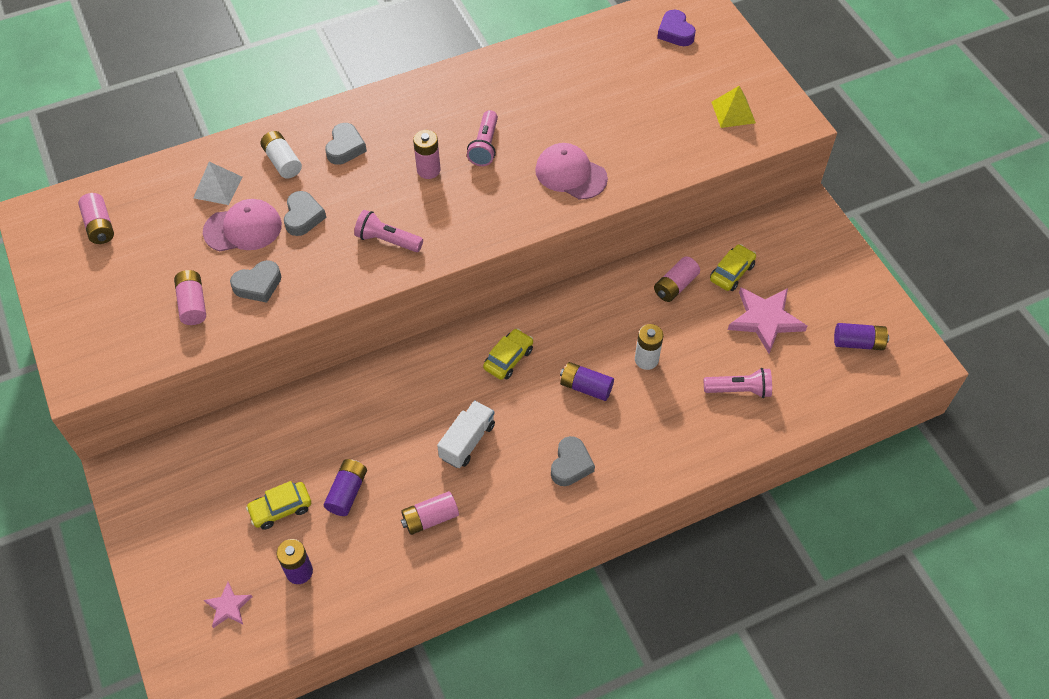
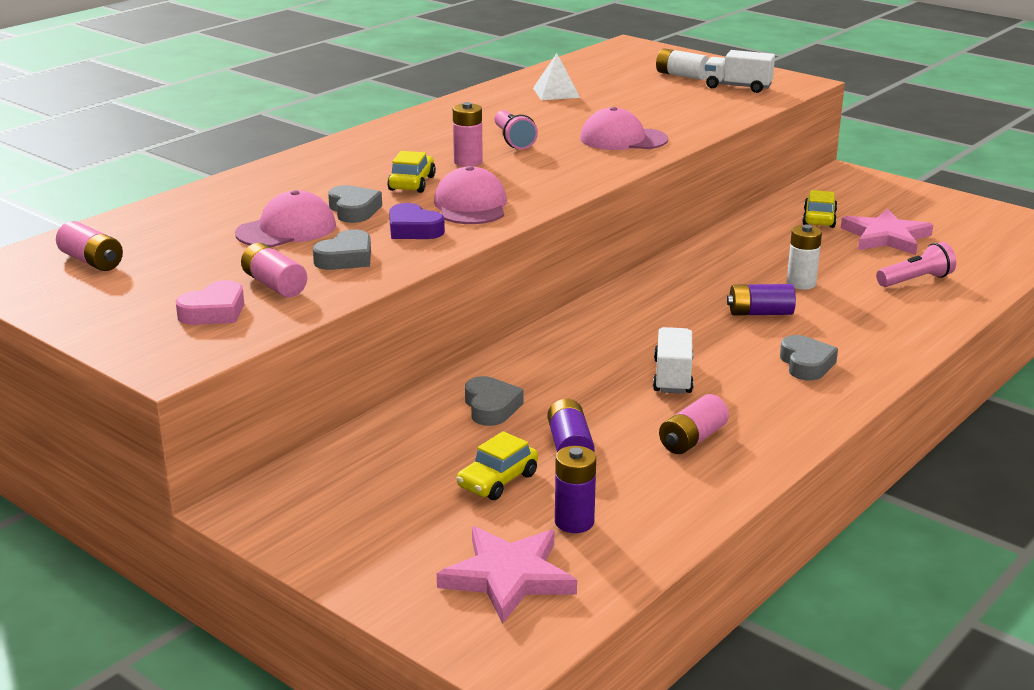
camera: 25 degrees left, 30 degrees down
white pyramid [193,162,242,205] -> white pyramid moved to [533,53,580,100]
pink star [204,582,252,628] -> pink star [437,527,577,624], size x1.89
white battery [260,131,302,179] -> white battery moved to [656,48,709,80]
grey heart [325,123,367,165] -> grey heart moved to [465,376,523,426]
pink flashlight [354,210,423,252] -> pink cap [434,166,507,224]
yellow car [483,328,533,380] -> yellow car moved to [387,151,436,193]
pink battery [654,256,700,302] -> none
purple heart [657,10,696,46] -> purple heart moved to [389,203,445,239]
yellow pyramid [712,86,756,128] -> white truck [705,50,775,93]
purple battery [834,323,889,350] -> none
none -> pink heart [176,280,244,325]

